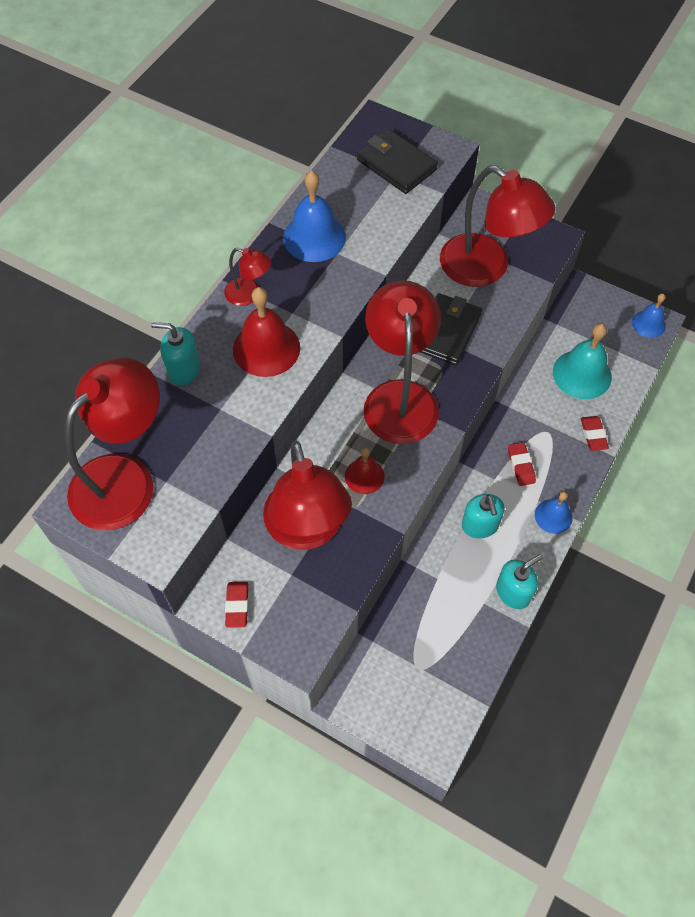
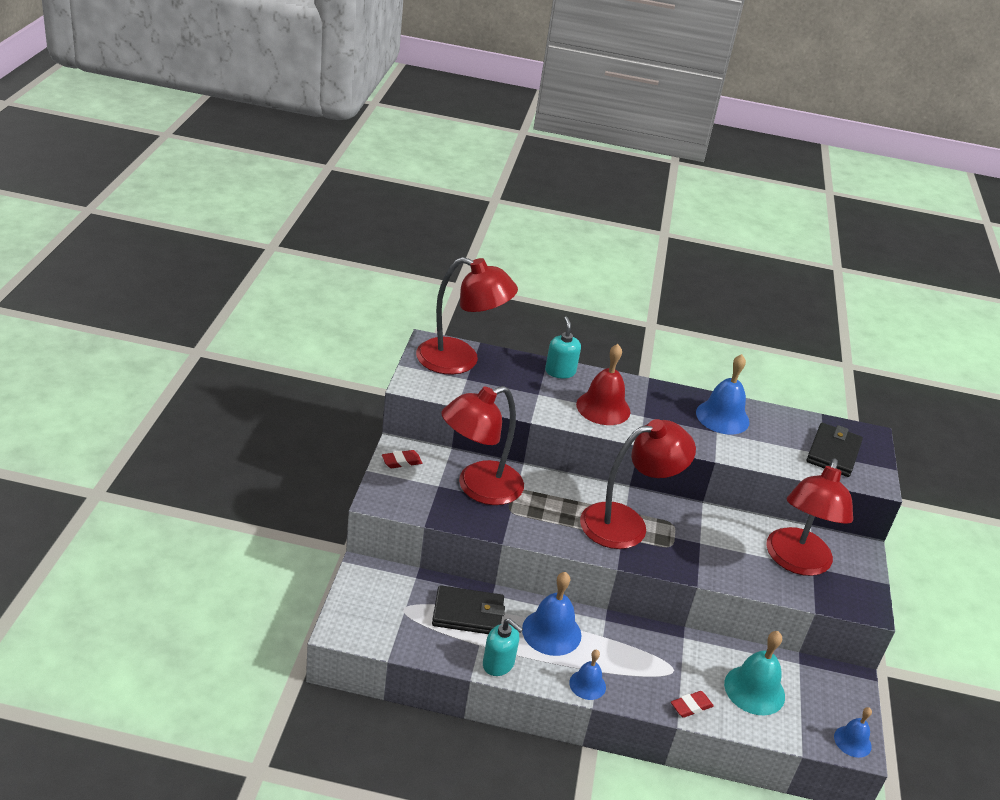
camera: 65 degrees right, 25 degrees down
red lamp [224,248,271,306] -> none
red bell [345,448,385,494] -> none
black wallet [420,293,482,365] -> black wallet moved to [432,585,505,634]
turquoise soap dispenser [462,494,505,539] -> blue bell [522,572,582,656]
red eraser [508,442,536,486] -> none

